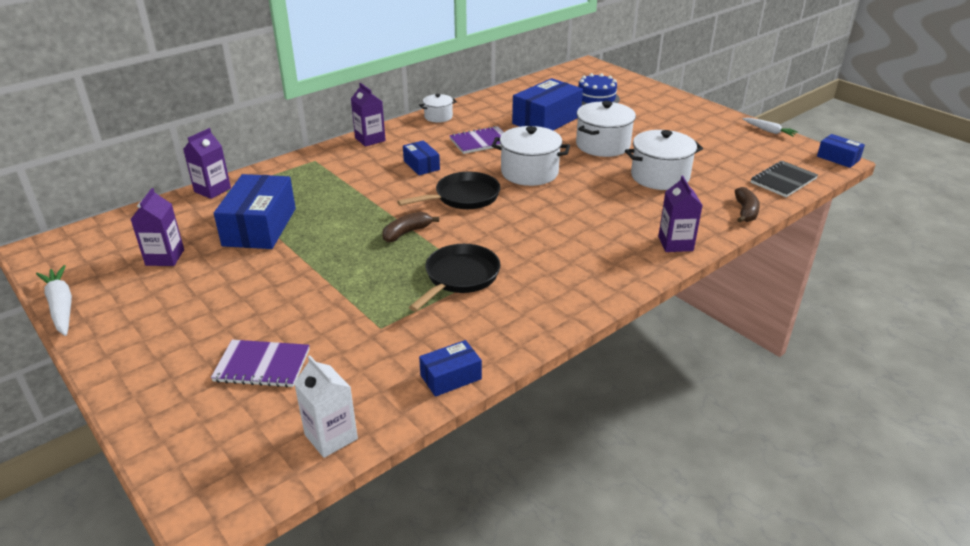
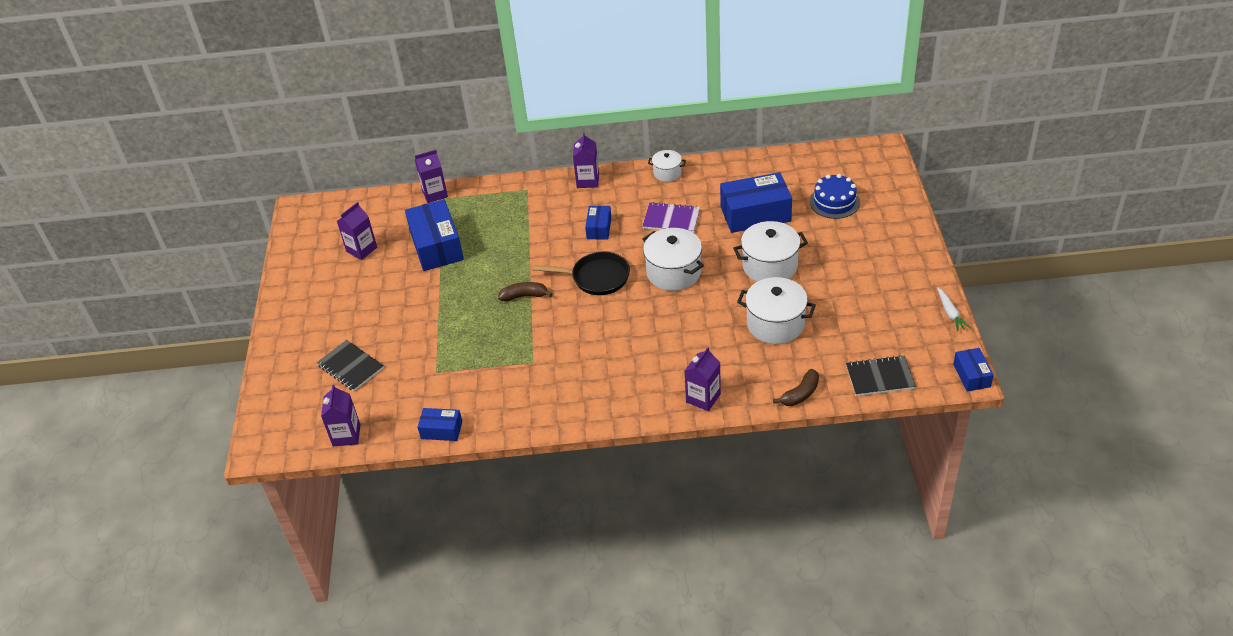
camera: 40 degrees right, 10 degrees up
white carrot [36,265,72,336] -> none
purple notebook [211,340,310,388] -> black notebook [317,340,384,391]
blue box [214,174,296,249] -> blue box turned 60 degrees counterclockwise [405,199,464,271]
white carton [294,355,358,458] -> purple carton [321,385,361,447]
black pan [409,244,501,312] -> none

